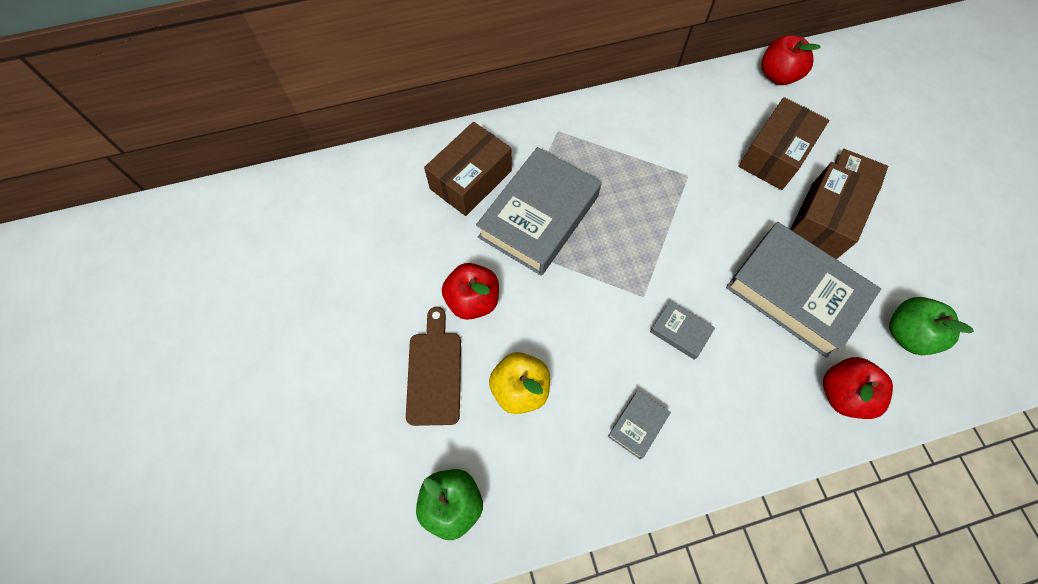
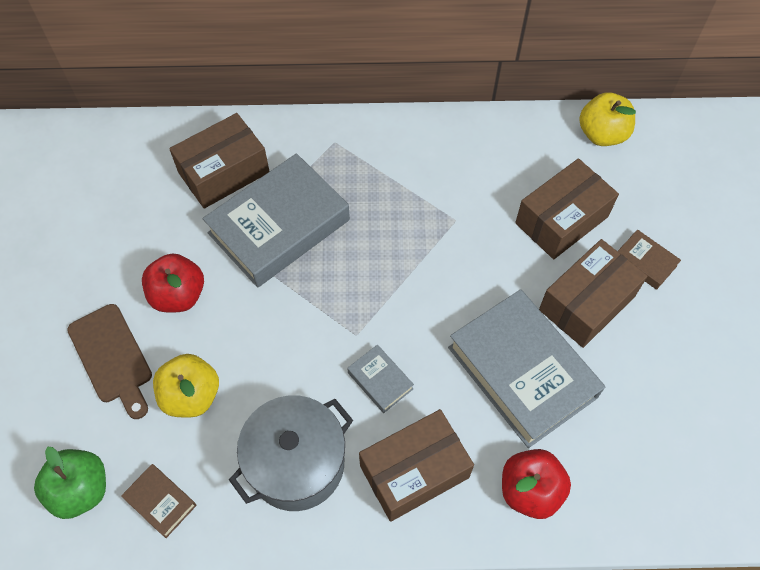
camera: 15 degrees right, 5 degrees down
brown cutting board [406,307,461,426] -> brown cutting board turned 135 degrees clockwise [67,304,152,419]
grey book [607,390,671,459] -> grey pot [229,395,353,511]
red apple [761,35,821,85] -> yellow apple [579,92,636,146]
green apple [889,297,974,355] -> none
none -> brown book [121,464,197,538]
none -> brown box [359,409,474,522]

